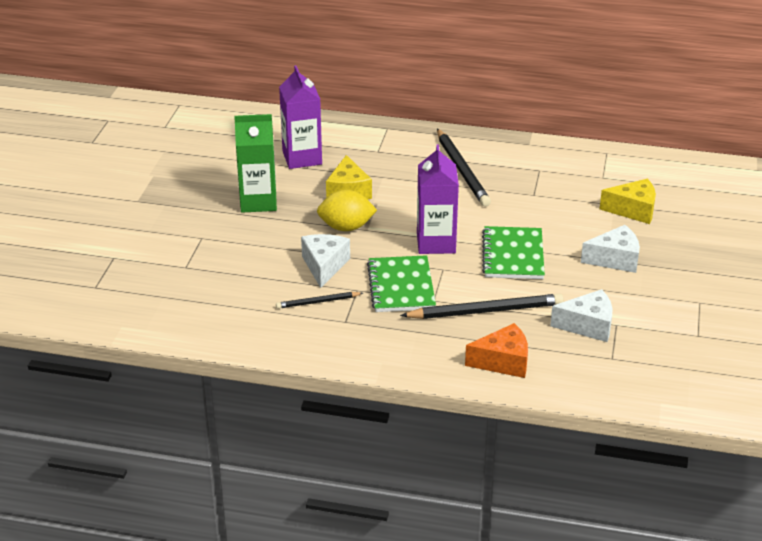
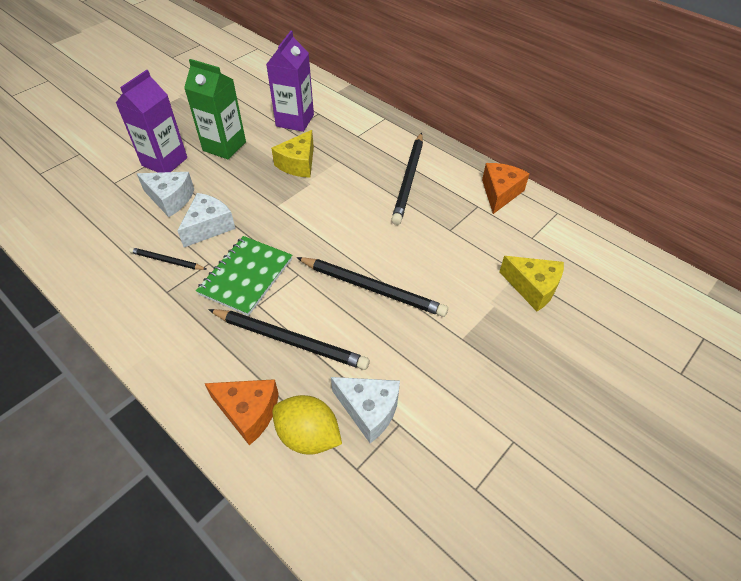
camera: 30 degrees right, 15 degrees up
yellow lemon [317,190,377,231] -> yellow lemon moved to [272,395,342,455]
purple carton [417,144,459,254] -> purple carton moved to [116,70,187,173]
green notebook [482,226,545,279] -> black pencil [296,257,448,317]
white cheese [581,225,640,273] -> white cheese moved to [137,172,194,217]
none -> orange cheese [482,163,530,214]

